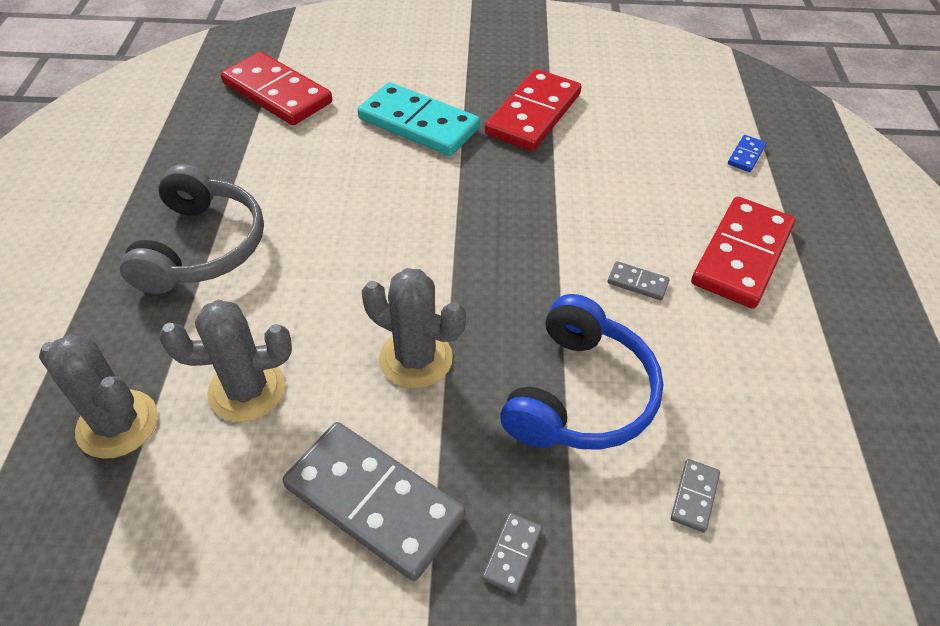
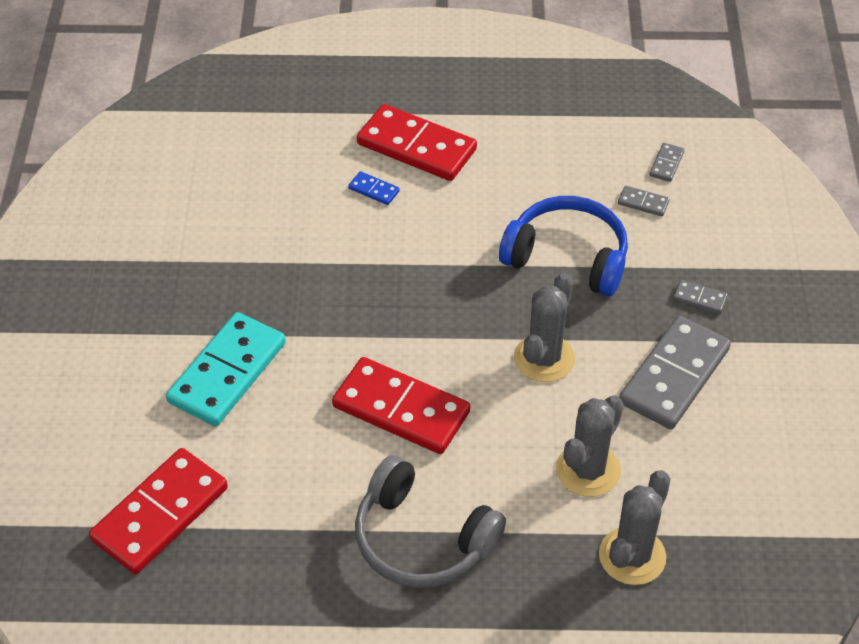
camera: 90 degrees left, 0 degrees up
grey headphones [119,164,264,294] -> grey headphones turned 150 degrees counterclockwise [355,455,506,588]
grey cactus [159,300,292,422] -> grey cactus turned 45 degrees clockwise [556,395,624,497]
red domino [485,69,581,151] -> red domino moved to [332,357,470,454]
grey domino [608,261,670,300] -> grey domino moved to [649,143,684,182]
blue domino [728,135,766,172] -> blue domino moved to [348,171,400,205]

